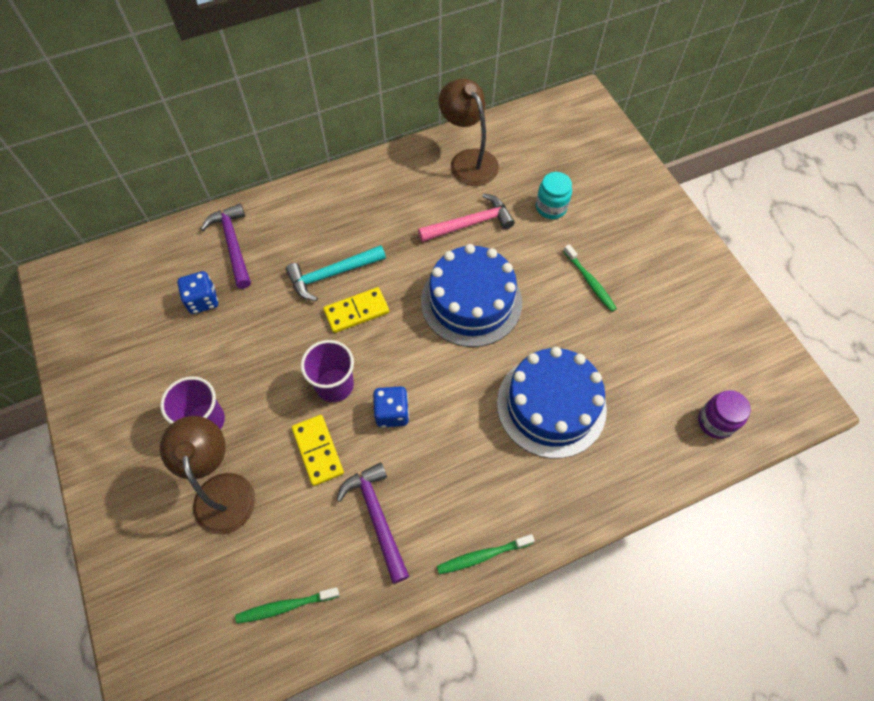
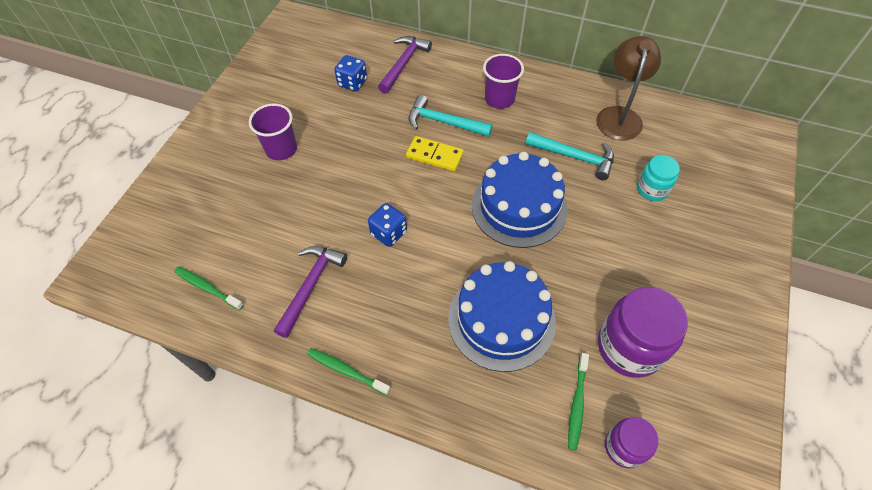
camera: 45 degrees right, 5 degrees down
brown lamp [160,416,256,535] -> none
yellow domino [292,415,344,486] -> none
purple cup [301,340,354,402] -> purple cup moved to [483,54,524,109]
pink hammer [418,193,515,242] -> turquoise hammer [526,132,614,180]
green toothbrush [563,244,617,312] -> green toothbrush moved to [568,353,589,451]
none -> purple jar [598,287,688,378]

